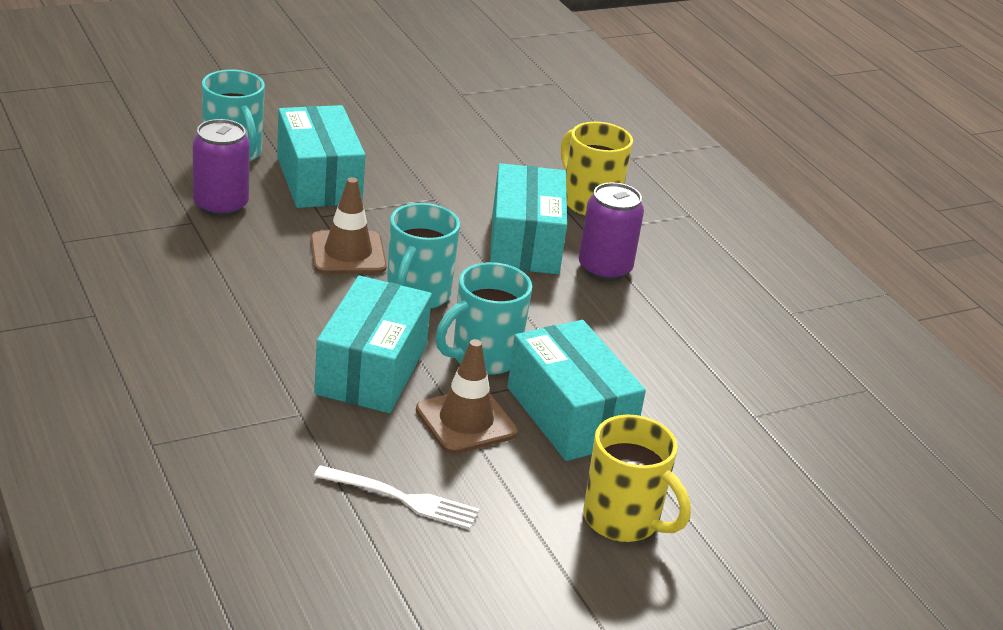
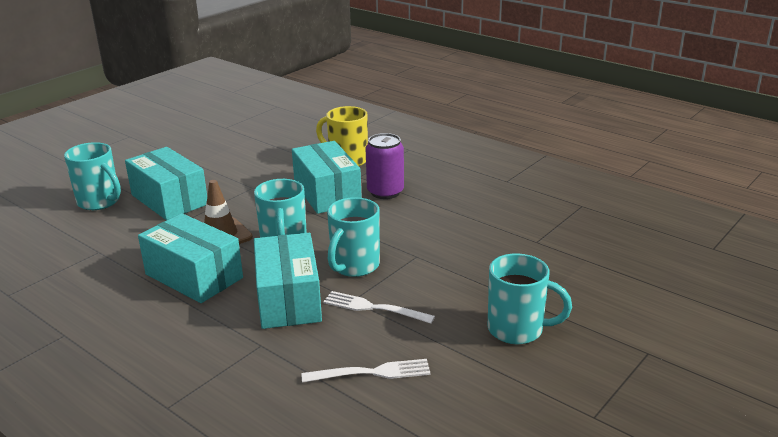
camera: 20 degrees left, 5 degrees down
purple can [193,119,250,217] -> none
brown traffic cone [416,339,518,454] -> white fork [323,291,435,324]
turquoise box [507,320,646,461] -> turquoise box moved to [138,213,243,303]
yellow mug [583,415,691,542] -> turquoise mug [488,253,572,344]

